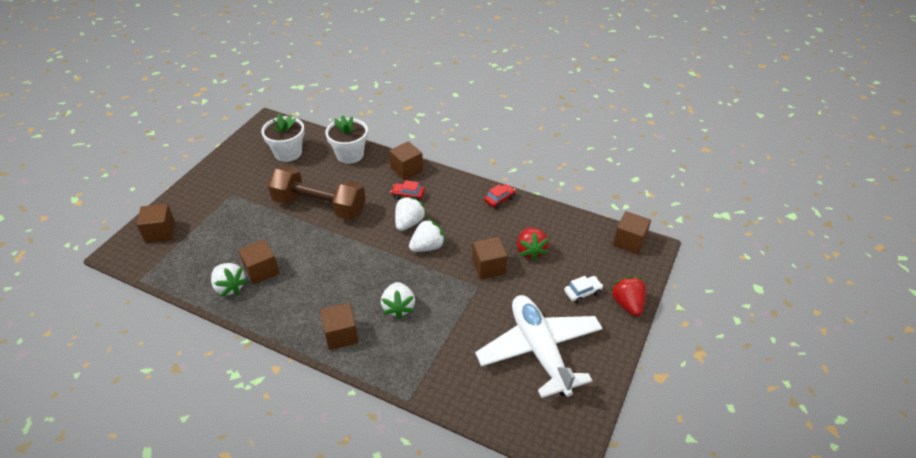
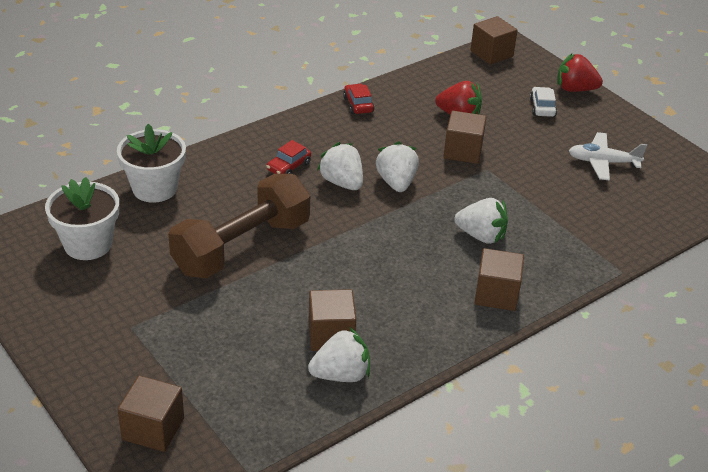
camera: 65 degrees left, 5 degrees down
brown cube [389,141,423,180] -> none
white plane [475,295,603,398] -> white plane [569,132,647,181], size x0.52

